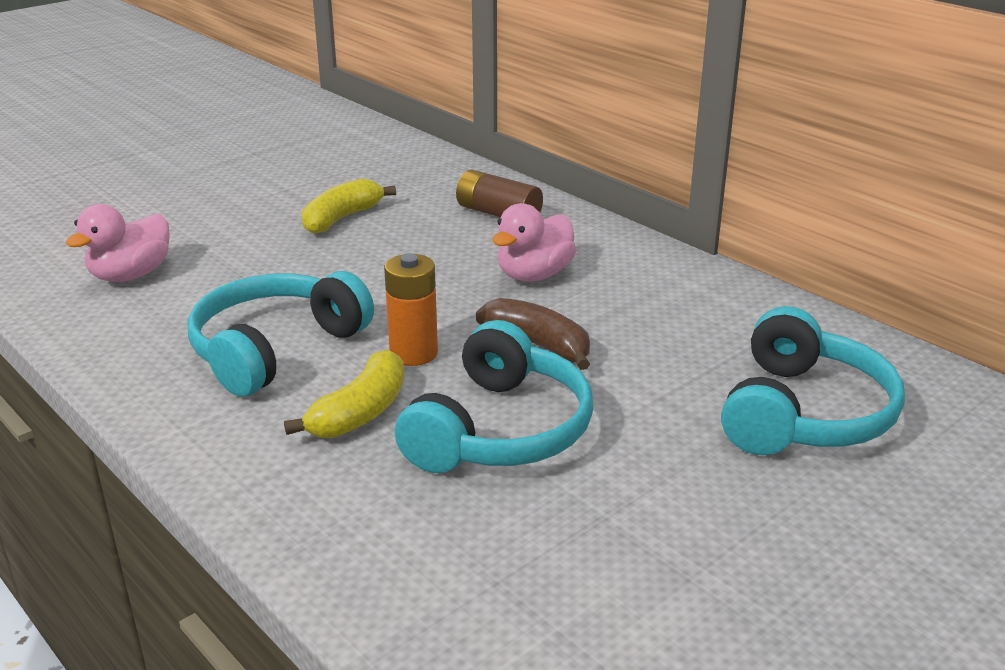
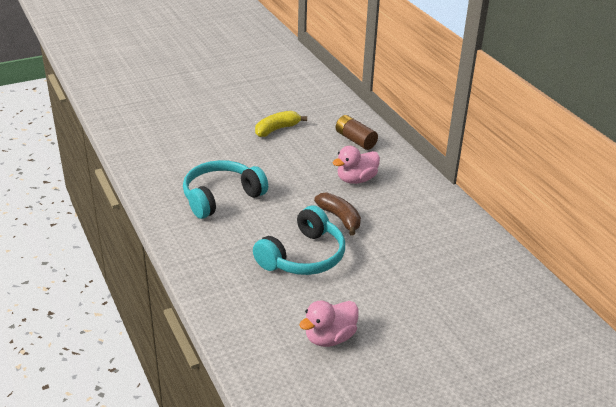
camera: 15 degrees right, 5 degrees up
pink duck [66,204,170,282] -> pink duck moved to [299,300,359,347]
yellow banana [284,349,404,438] -> none
orange battery [384,254,438,366] -> none
turquoise headphones [721,306,905,455] -> none

